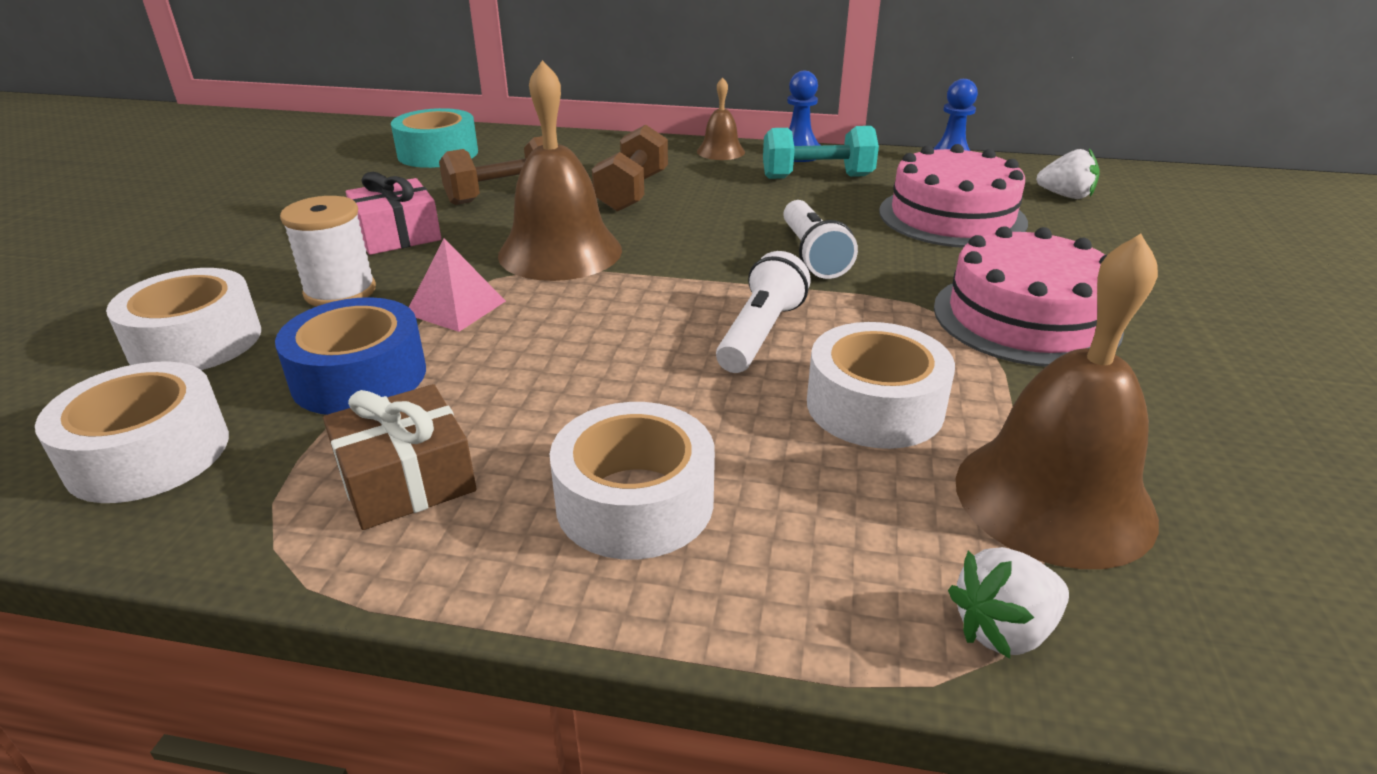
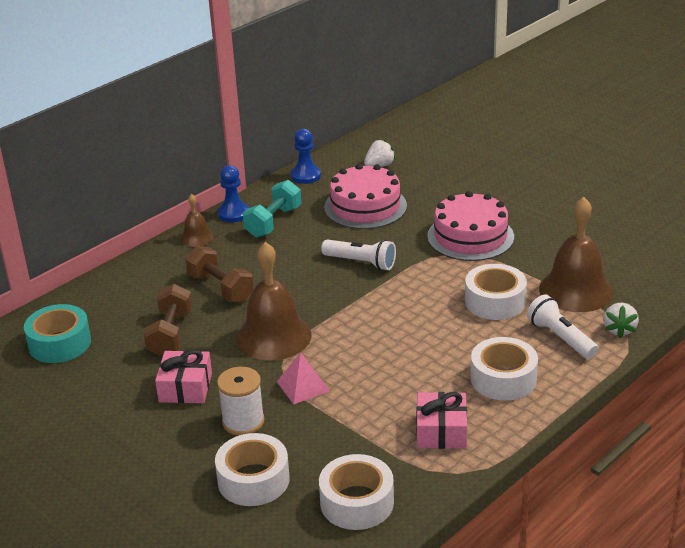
camera: 55 degrees left, 0 degrees up
blue tape [275,297,426,415] -> none
brown gift [323,384,476,530] -> pink gift [416,392,467,449]
white flashlight [716,251,811,373] -> white flashlight moved to [527,294,599,359]

